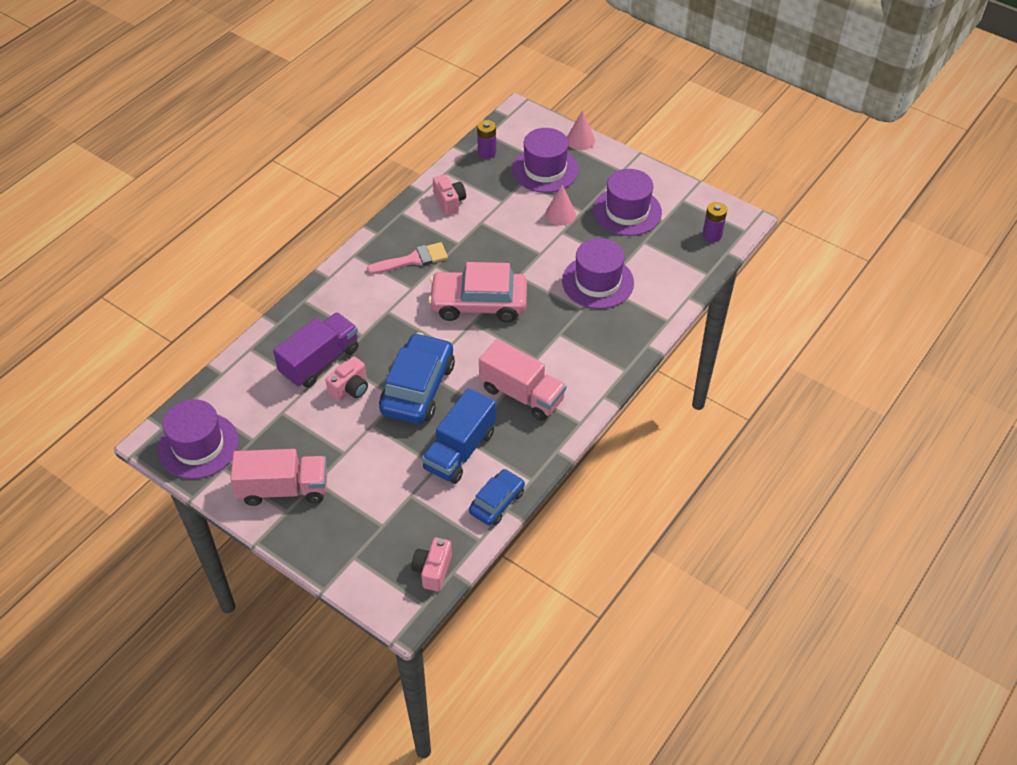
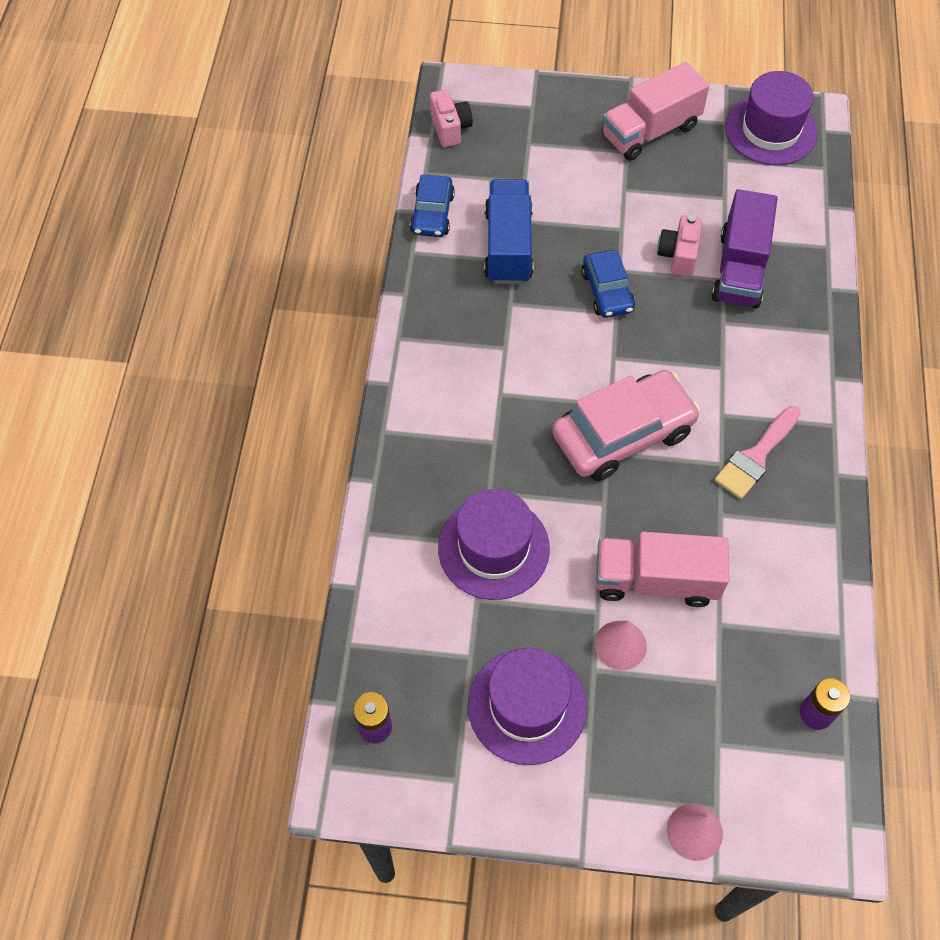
camera: 150 degrees right, 10 degrees up
blue car [379,333,455,424] -> blue car [581,250,635,318], size x0.57
pink camera [433,175,466,215] -> none
pink truck [479,339,566,421] -> pink truck moved to [596,532,729,607]
purple hat [512,128,579,193] -> none

